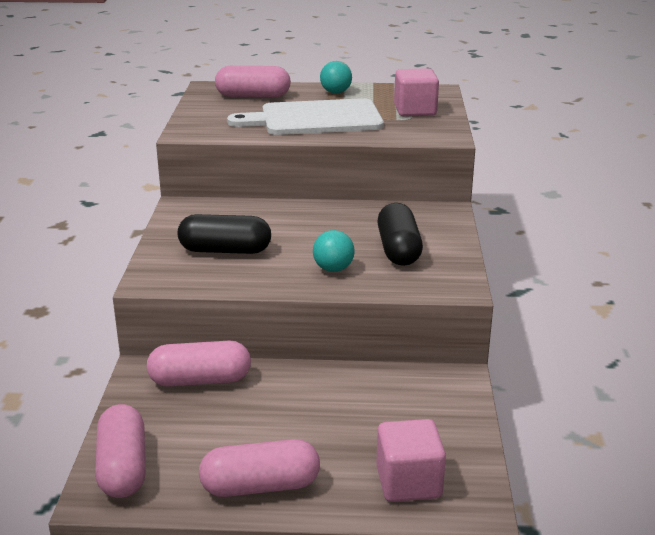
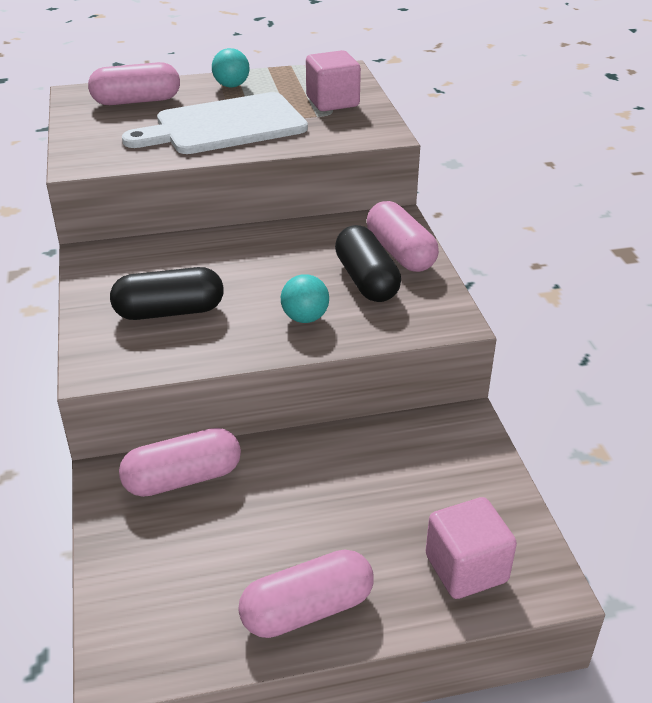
camera: 15 degrees left, 10 degrees up
pink capsule [95,404,146,498] -> pink capsule moved to [367,201,439,272]

